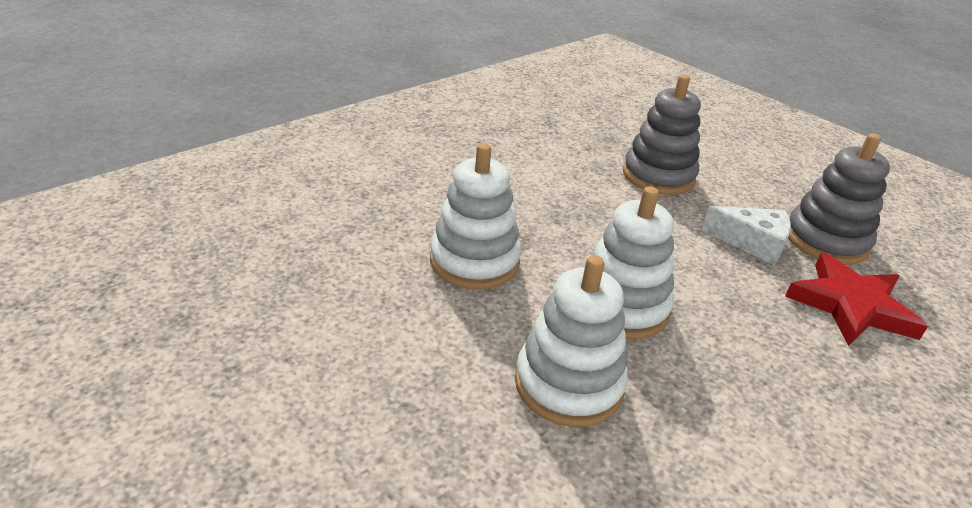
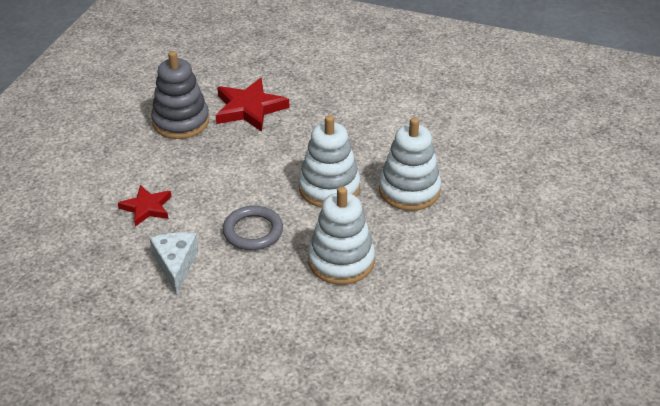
camera: 115 degrees left, 5 degrees up
grey stacking toy [623,75,701,195] -> red star [118,185,171,227]
white cheese [701,206,791,265] -> white cheese moved to [150,233,199,295]
none -> grey ring [223,205,283,250]

